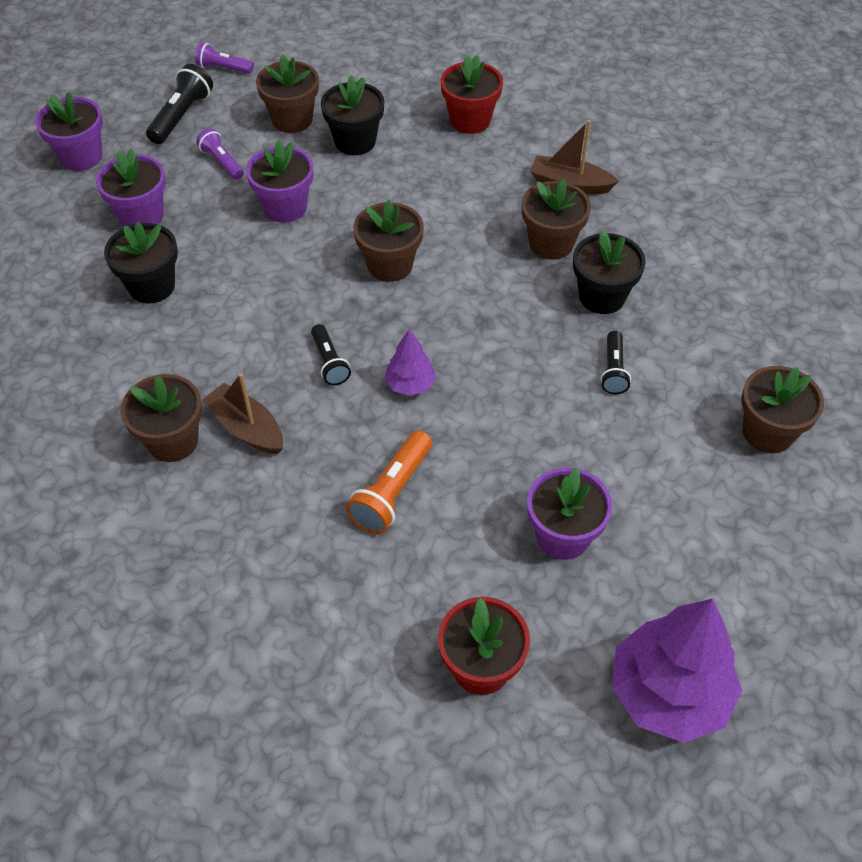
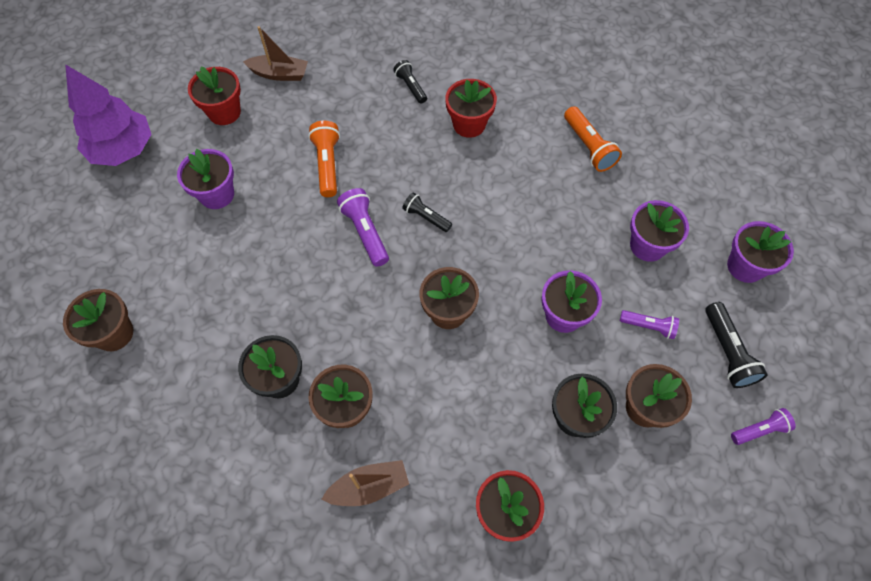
camera: 145 degrees right, 10 degrees up
black flower pot [104,222,178,304] -> none
brown flower pot [120,374,202,462] -> red flower pot [445,79,497,138]
brown boat [202,373,283,454] -> brown boat moved to [243,26,308,81]
purple tree [384,330,436,396] -> purple flashlight [337,188,389,267]
black flashlight [600,331,631,394] -> black flashlight moved to [393,60,427,104]
none -> orange flashlight [564,106,622,172]

